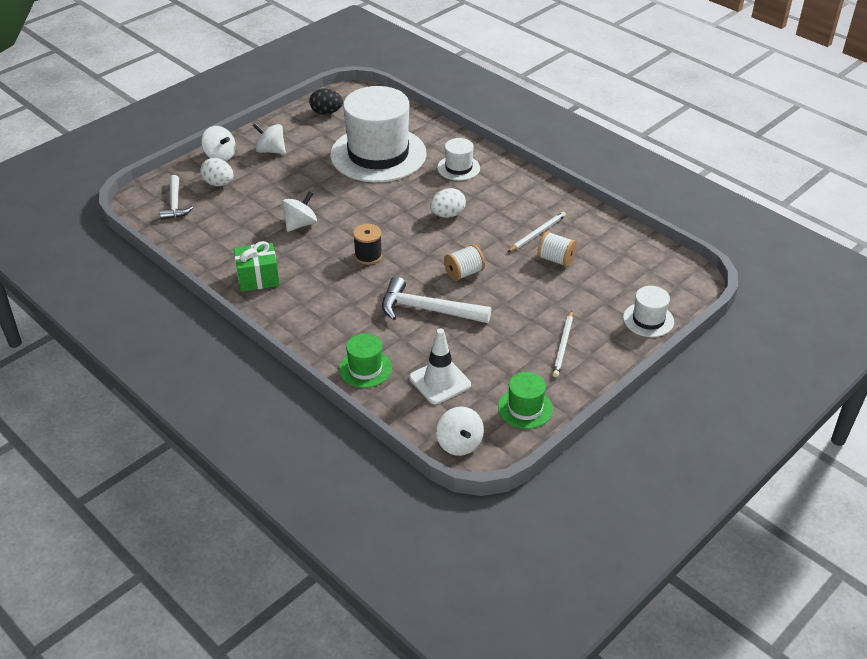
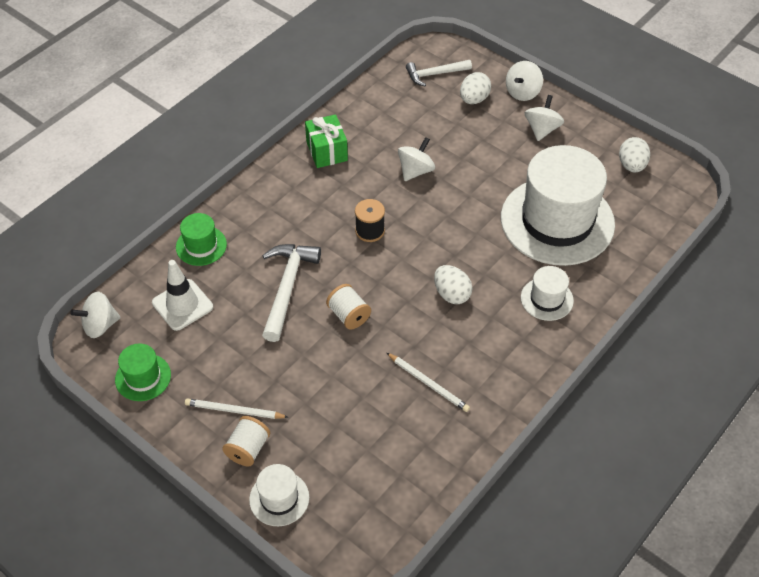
camera: 85 degrees right, 10 degrees up
white spinning top [282,191,317,232] -> white spinning top turned 90 degrees counterclockwise [398,137,435,181]
black egg [309,89,343,114] -> white egg [619,137,650,172]
white spool [537,231,577,267] -> white spool moved to [222,416,270,466]

